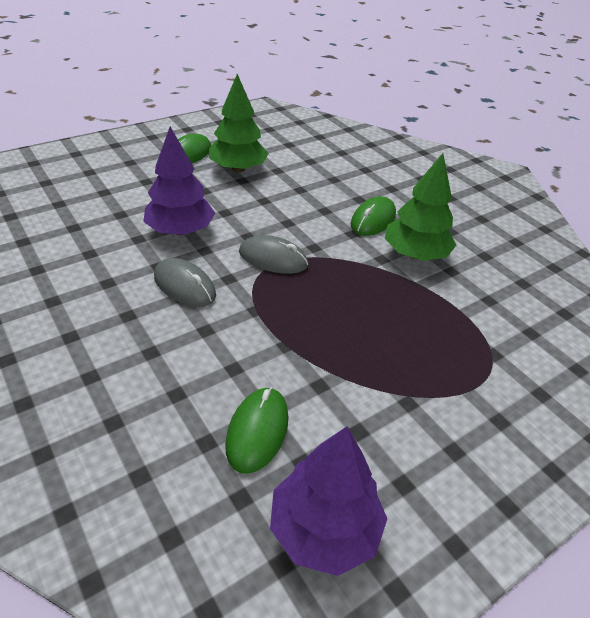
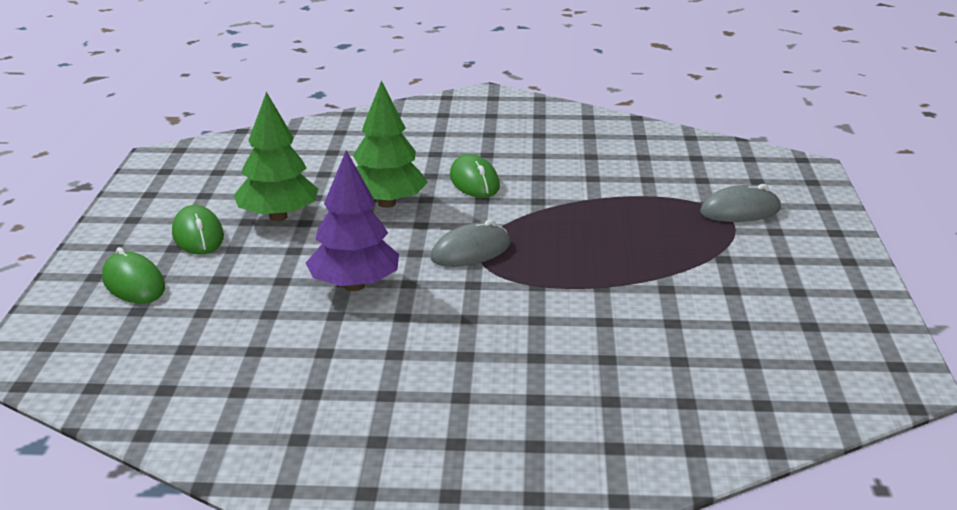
camera: 50 degrees left, 15 degrees down
grey mouse [154,258,216,307] -> grey mouse moved to [700,184,781,222]
green mouse [225,387,289,474] -> green mouse moved to [102,247,165,303]
purple tree [270,426,387,576] -> none
green tree [385,153,456,261] -> green tree moved to [353,80,428,208]

